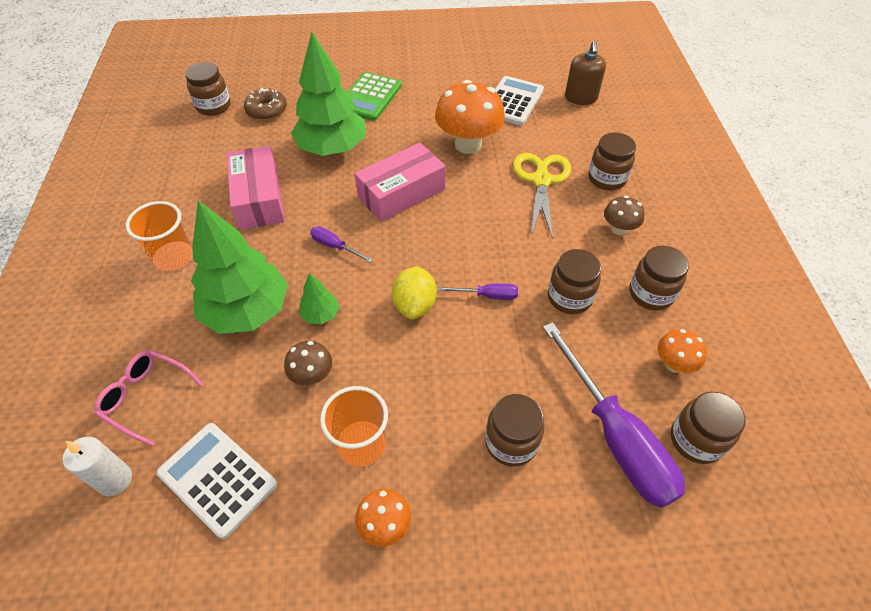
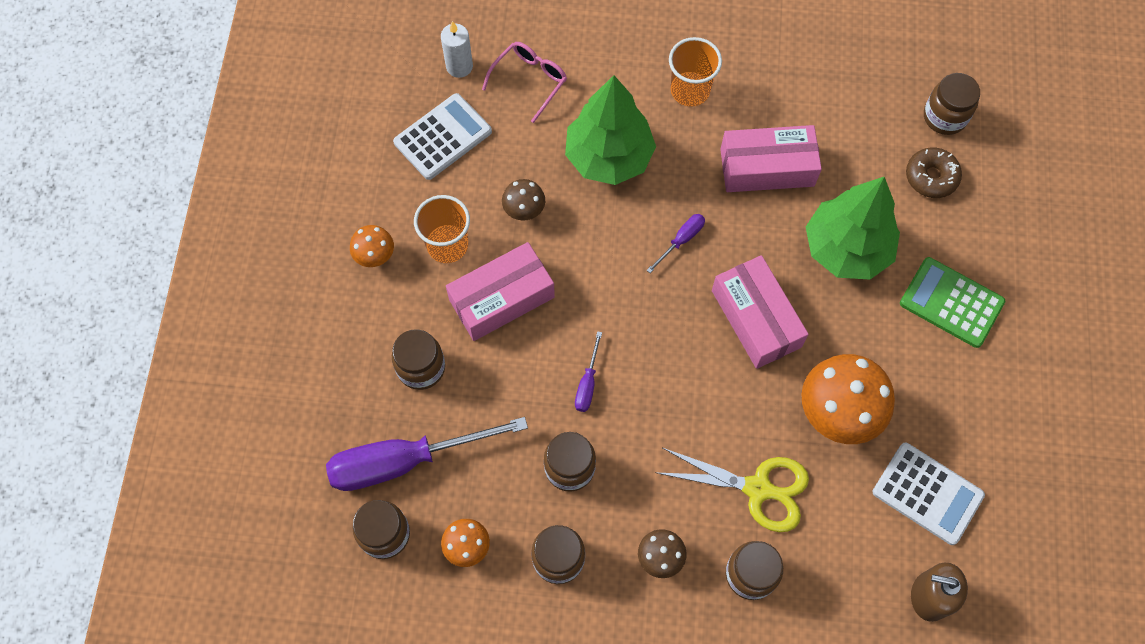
camera: 100 degrees right, 15 degrees up
green tree [299,273,339,325] -> none
yellow lemon [392,266,437,319] -> none
none -> pink box [446,242,555,341]

